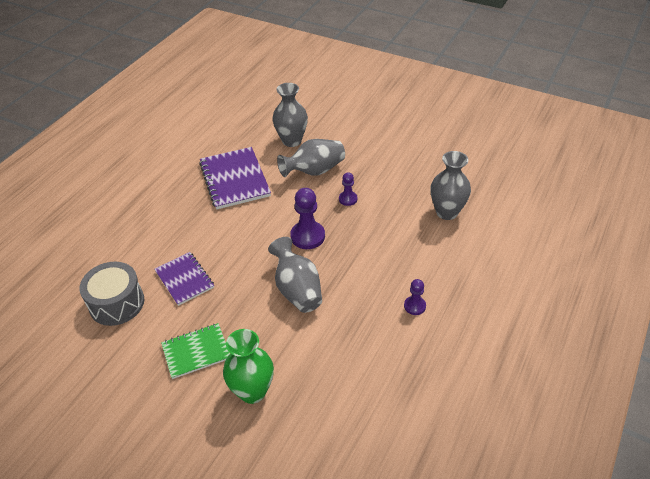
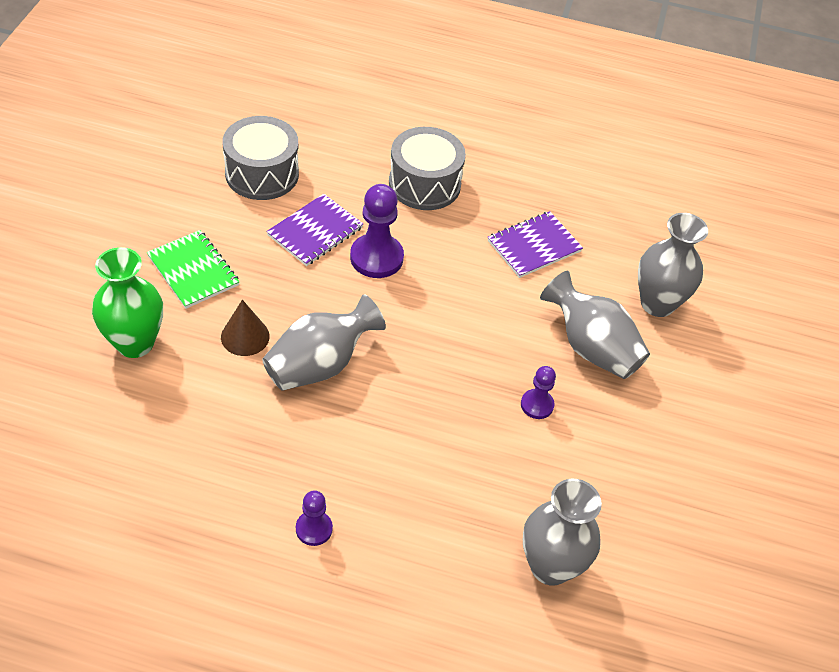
camera: 70 degrees right, 5 degrees up
purple notebook [199,147,271,209] -> purple notebook [488,211,583,278], size x0.63
purple pawn [290,188,325,249] -> purple pawn moved to [350,184,404,278]
none -> brown cone [221,300,270,356]
none -> grey drum [389,127,466,210]

